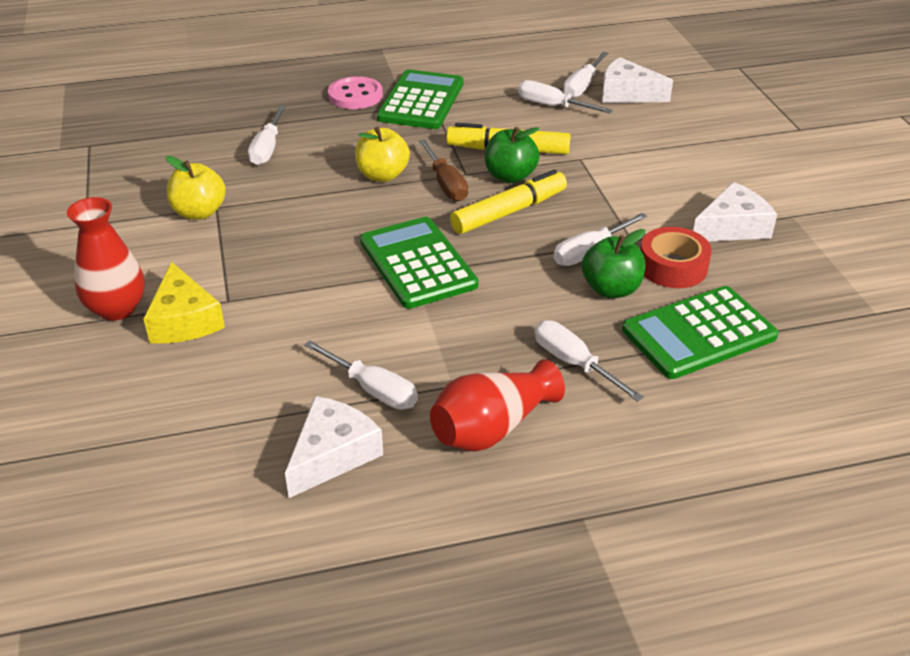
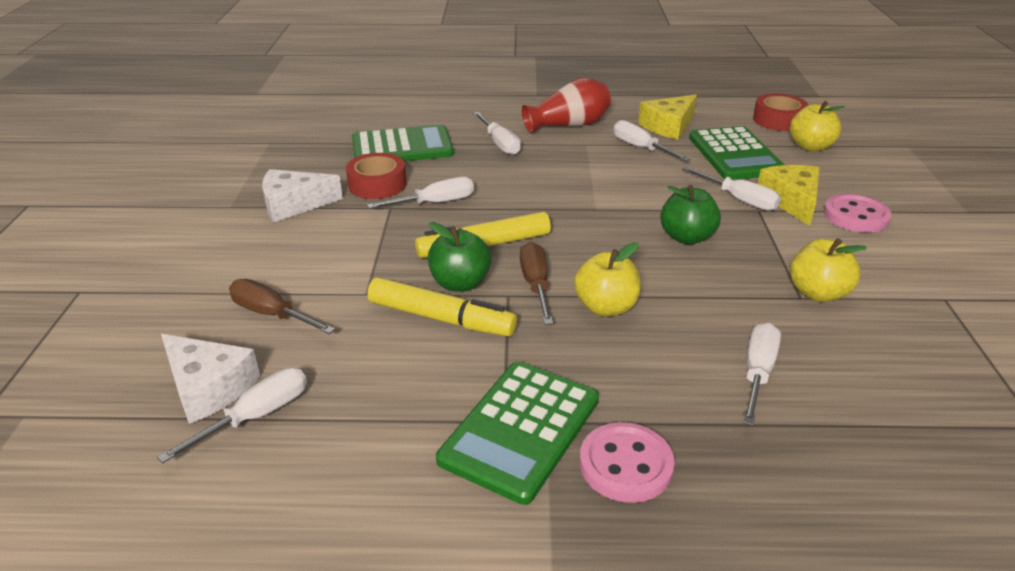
camera: 165 degrees left, 5 degrees down
red vase [67,197,145,321] -> pink button [823,194,892,232]
white cheese [285,396,383,498] -> yellow cheese [638,94,697,139]
green calculator [360,217,478,309] -> green calculator moved to [689,126,784,180]
white screwdriver [518,80,613,113] -> white screwdriver moved to [682,166,781,211]
green apple [582,229,645,298] -> green apple moved to [660,185,721,245]
none -> brown screwdriver [229,279,335,334]
none -> red tape [753,93,808,131]
none -> yellow apple [790,101,845,151]

